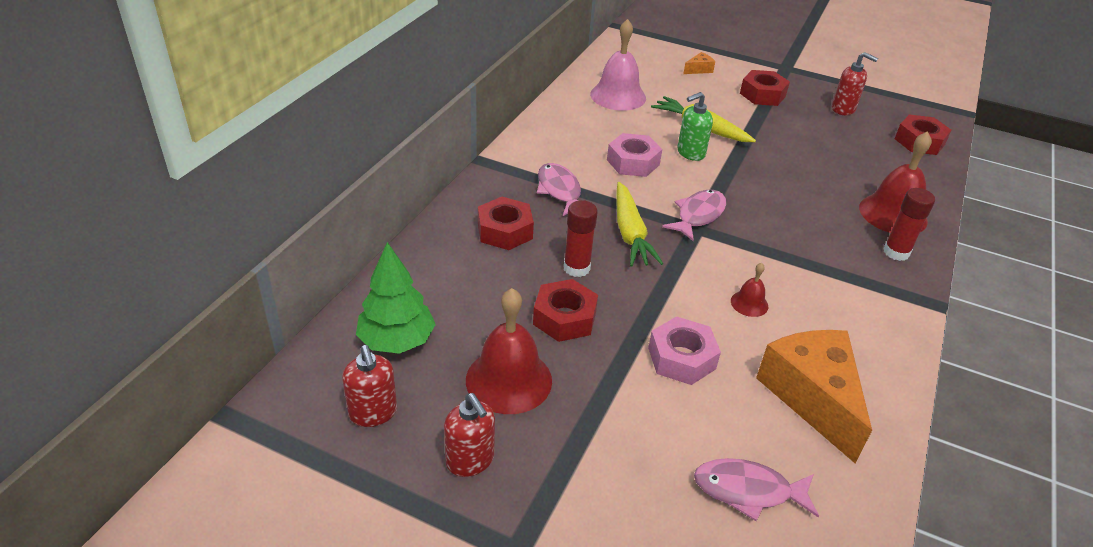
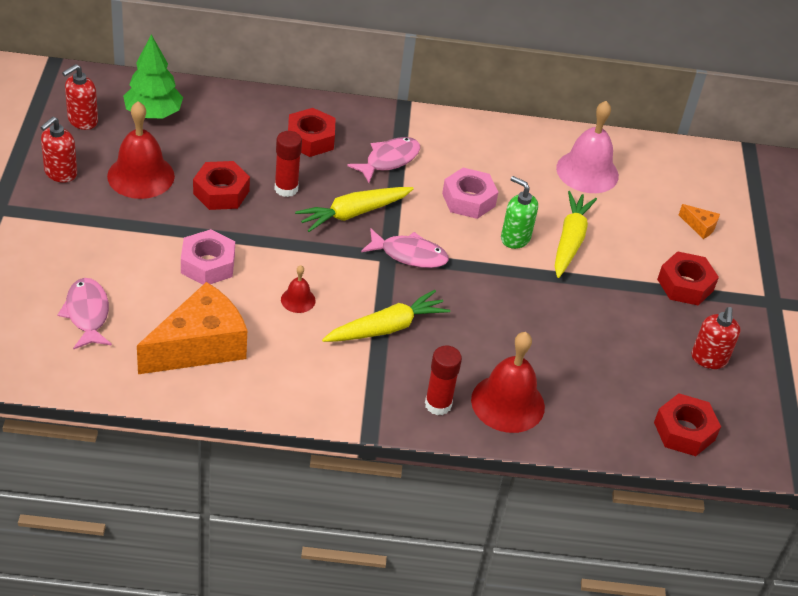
camera: 65 degrees right, 5 degrees up
none -> yellow carrot [322,290,450,342]

